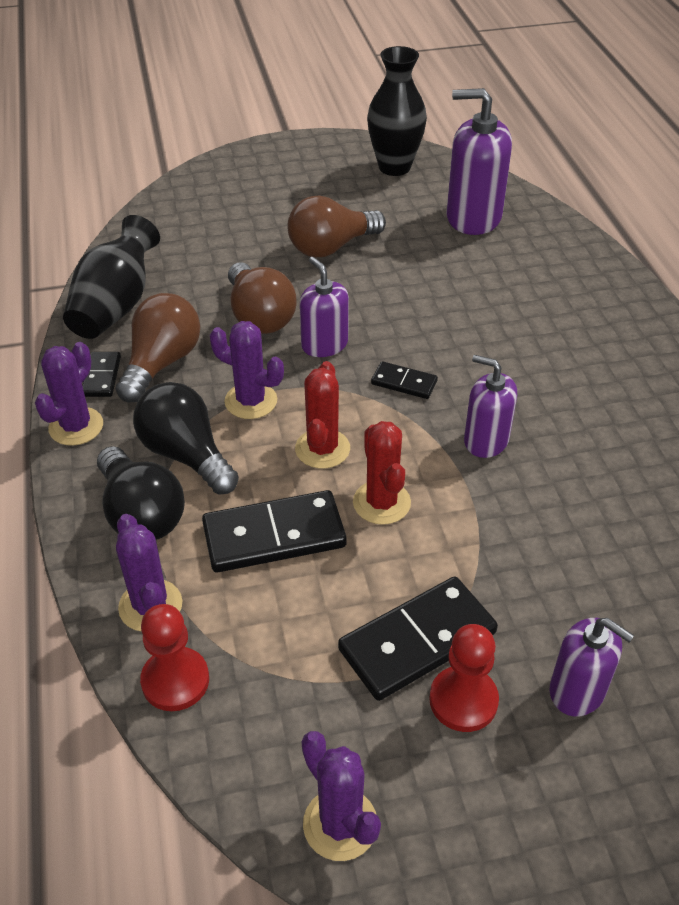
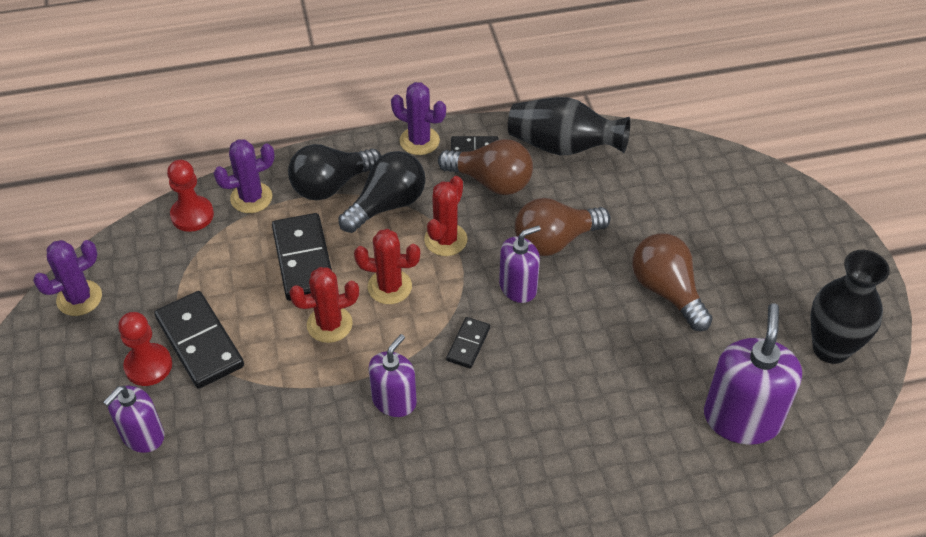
camera: 90 degrees right, 5 degrees up
purple cactus [210,321,284,419] -> red cactus [424,176,467,256]

